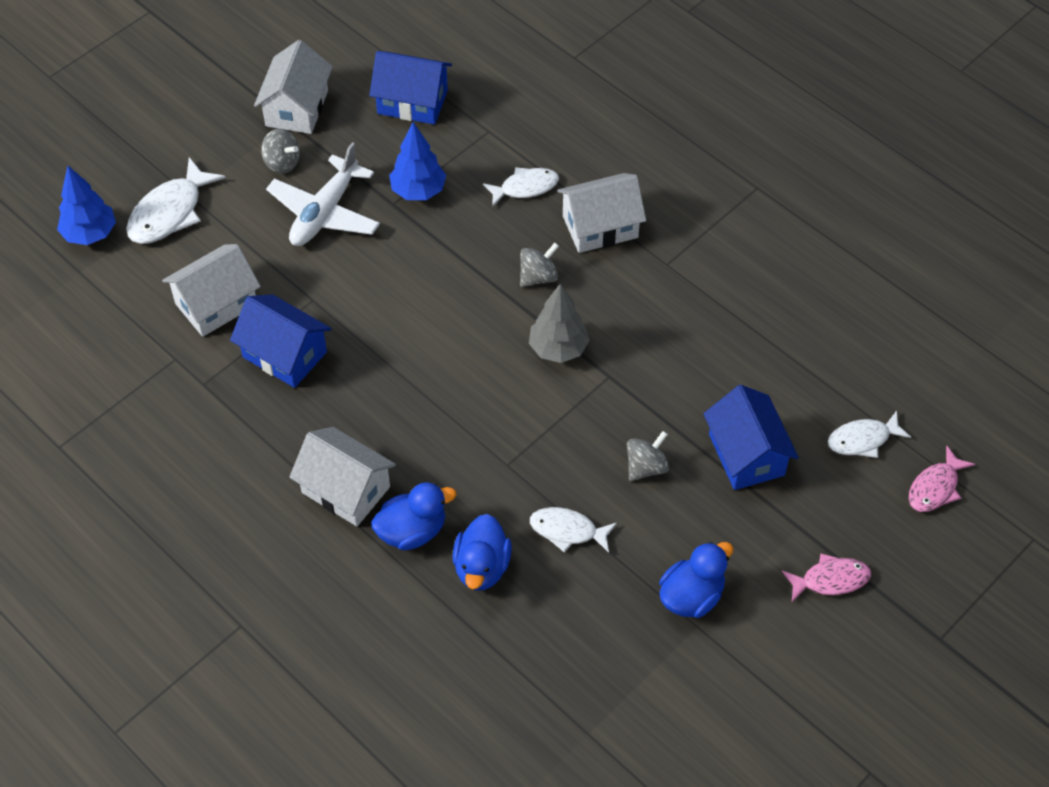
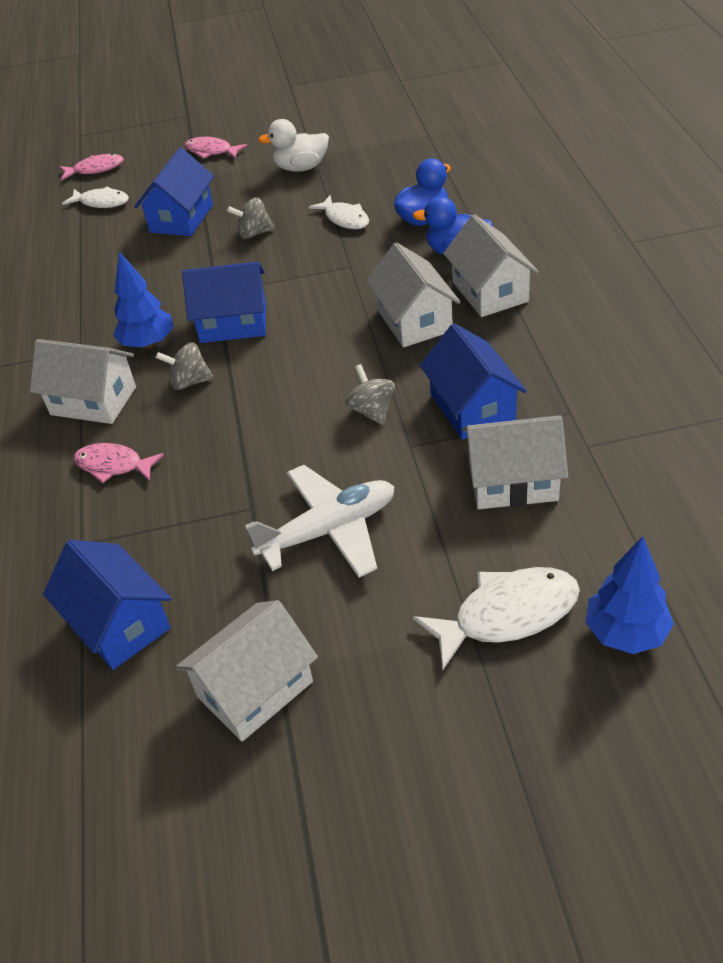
camera: 140 degrees left, 10 degrees down
grey spinning top [261,129,300,174] -> grey spinning top moved to [345,364,395,425]
blue tree [389,122,446,200] -> blue tree moved to [113,251,174,349]
white fish [483,167,559,207] -> pink fish [73,443,164,483]
grey tree [529,283,590,363] -> blue house [182,261,266,343]
blue duck [659,542,733,618] -> white duck [258,119,329,172]
none -> white house [366,242,461,347]

